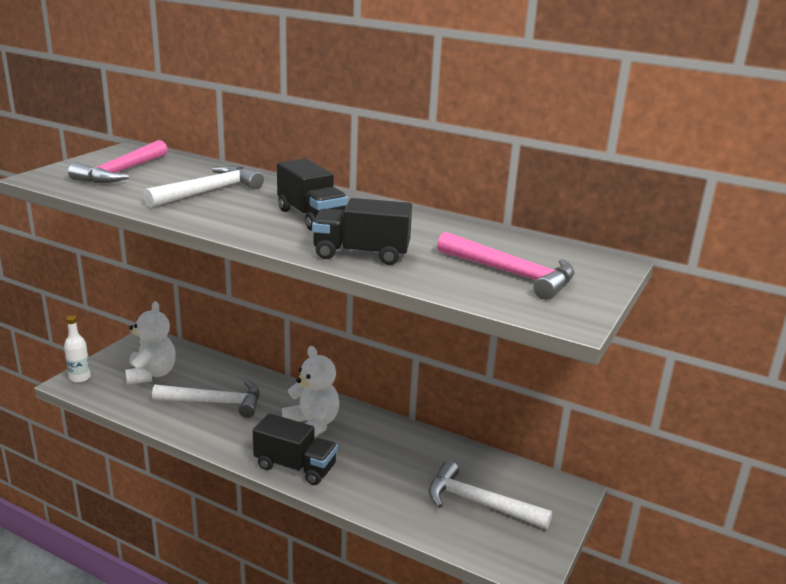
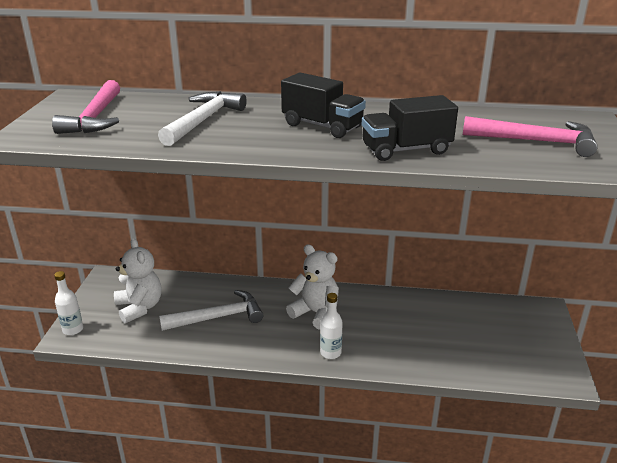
camera: 20 degrees left, 5 degrees up
black truck [253,413,338,485] -> white bottle [320,293,343,359]
white hammer [429,461,552,529] -> none

